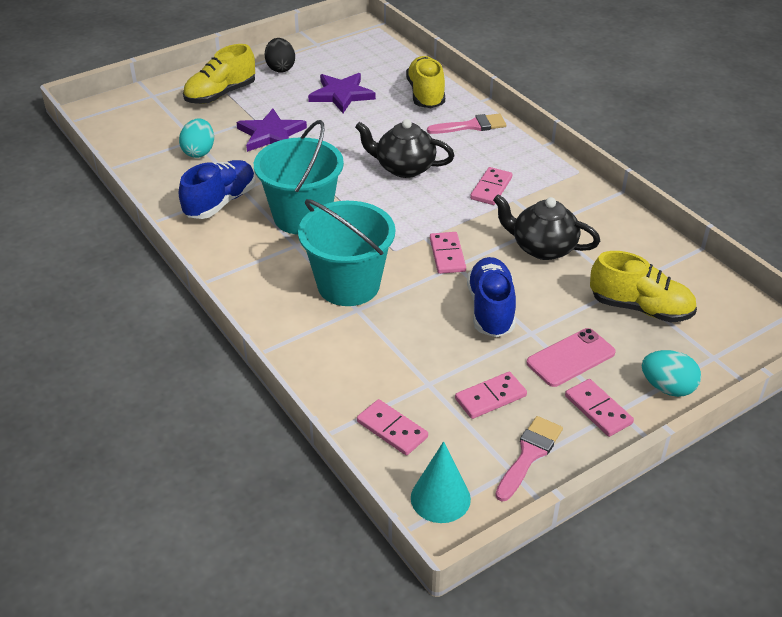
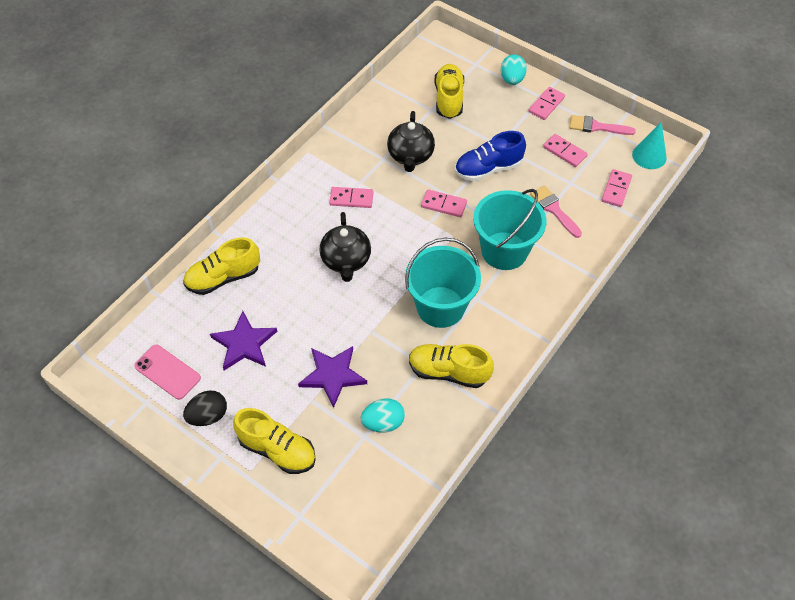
camera: 110 degrees left, 15 degrees up
blue shoe [179,160,256,219] -> yellow shoe [409,344,494,388]
pink brush [427,113,506,134] -> pink brush moved to [530,185,582,238]
pink domino [430,232,466,274] -> pink domino turned 45 degrees clockwise [421,190,467,217]
pink phone [527,328,616,387] -> pink phone moved to [134,345,201,400]

